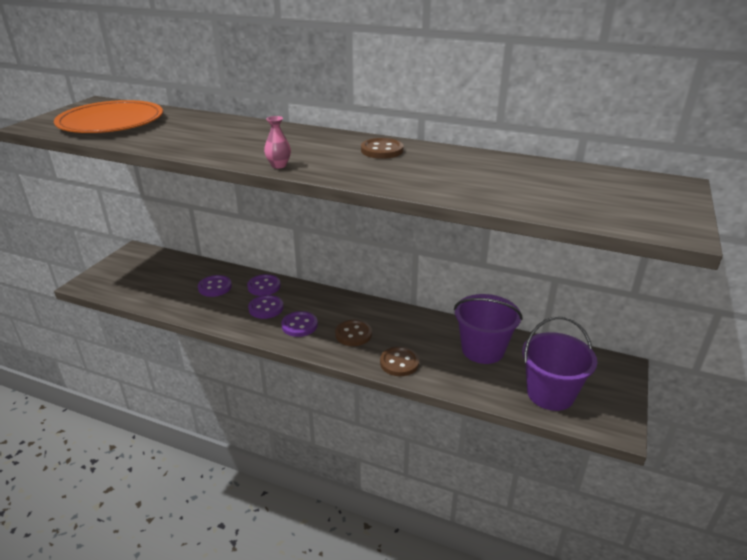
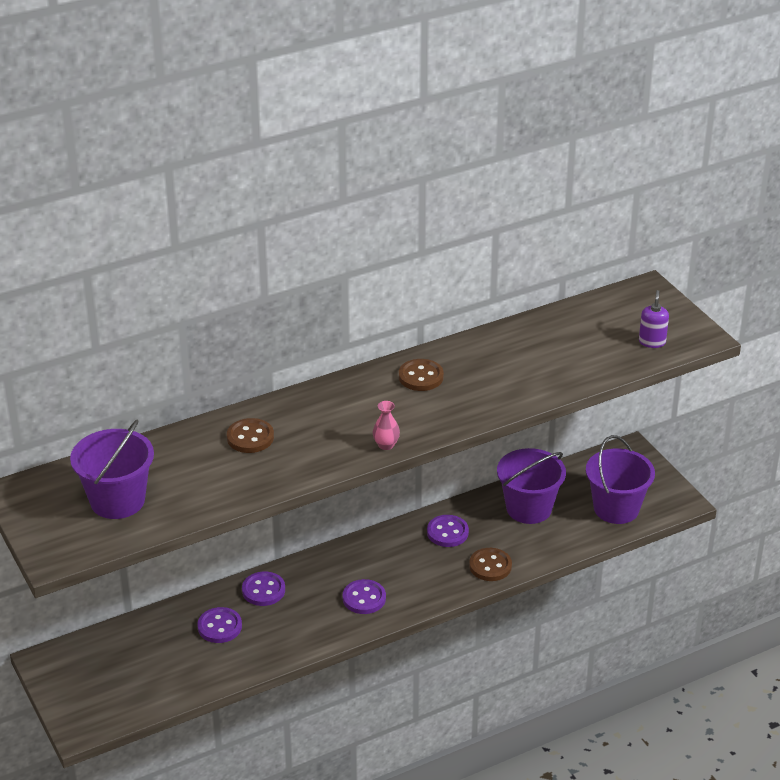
camera: 50 degrees left, 5 degrees up
orange plate [54,100,163,133] -> purple bucket [70,420,154,519]
purple button [248,295,284,319] -> purple button moved to [427,515,469,547]
brown button [335,320,372,346] -> brown button moved to [227,418,274,453]
none -> purple soap dispenser [639,290,669,348]

